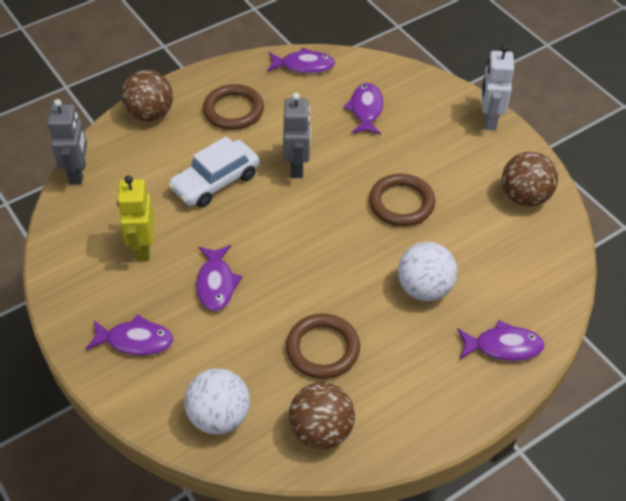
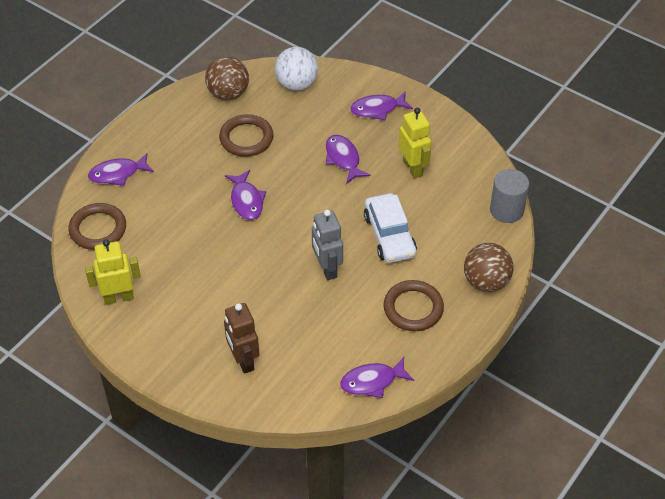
camera: 160 degrees right, 0 degrees up
grey robot [47,99,87,185] -> grey cylinder [490,169,529,223]
white car [168,136,260,208] -> white car turned 135 degrees clockwise [364,193,417,263]
purple fish [344,83,384,135] -> purple fish moved to [225,170,266,220]
brown ring [369,174,435,226] -> brown ring moved to [68,203,126,250]
white ball [398,242,457,301] -> none
white robot [482,45,514,130] -> none
brown ball [502,151,558,207] -> yellow robot [85,239,141,305]
none -> brown robot [224,303,259,374]

